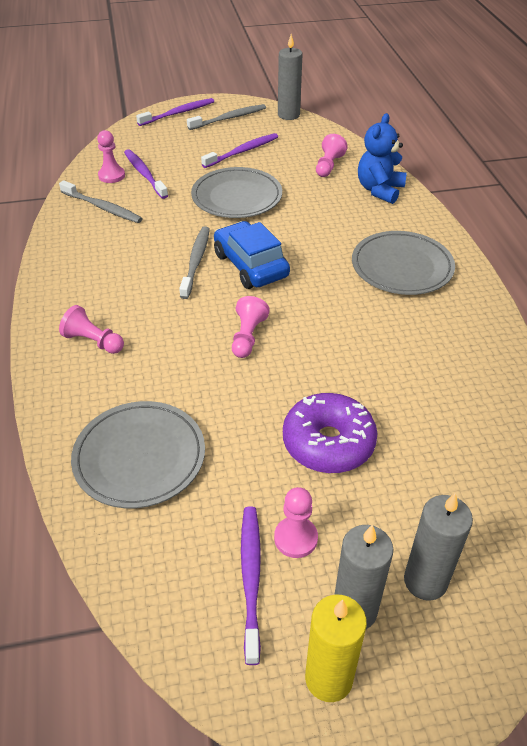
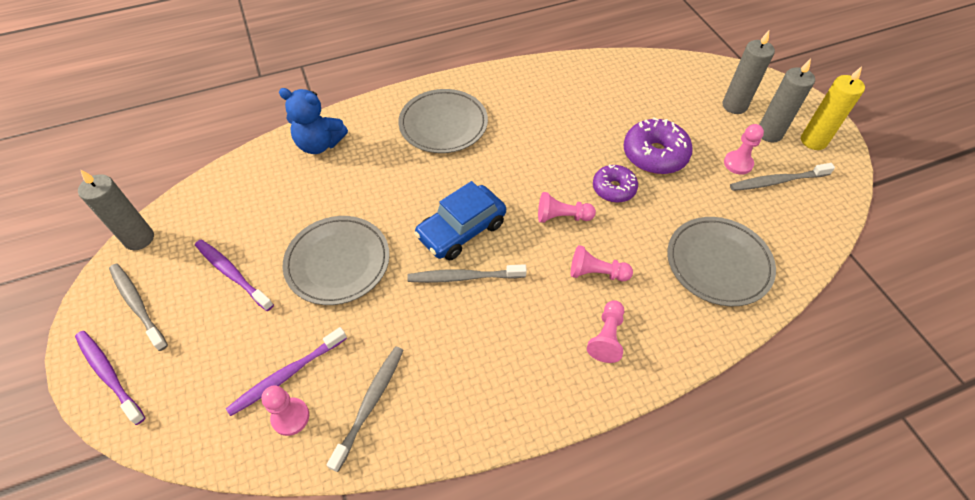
camera: 100 degrees left, 10 degrees up
purple toothbrush [241,506,261,665] -> grey toothbrush [730,163,835,191]
pink pawn [316,134,347,177] -> pink pawn moved to [571,245,633,281]
none -> purple donut [593,164,638,203]

